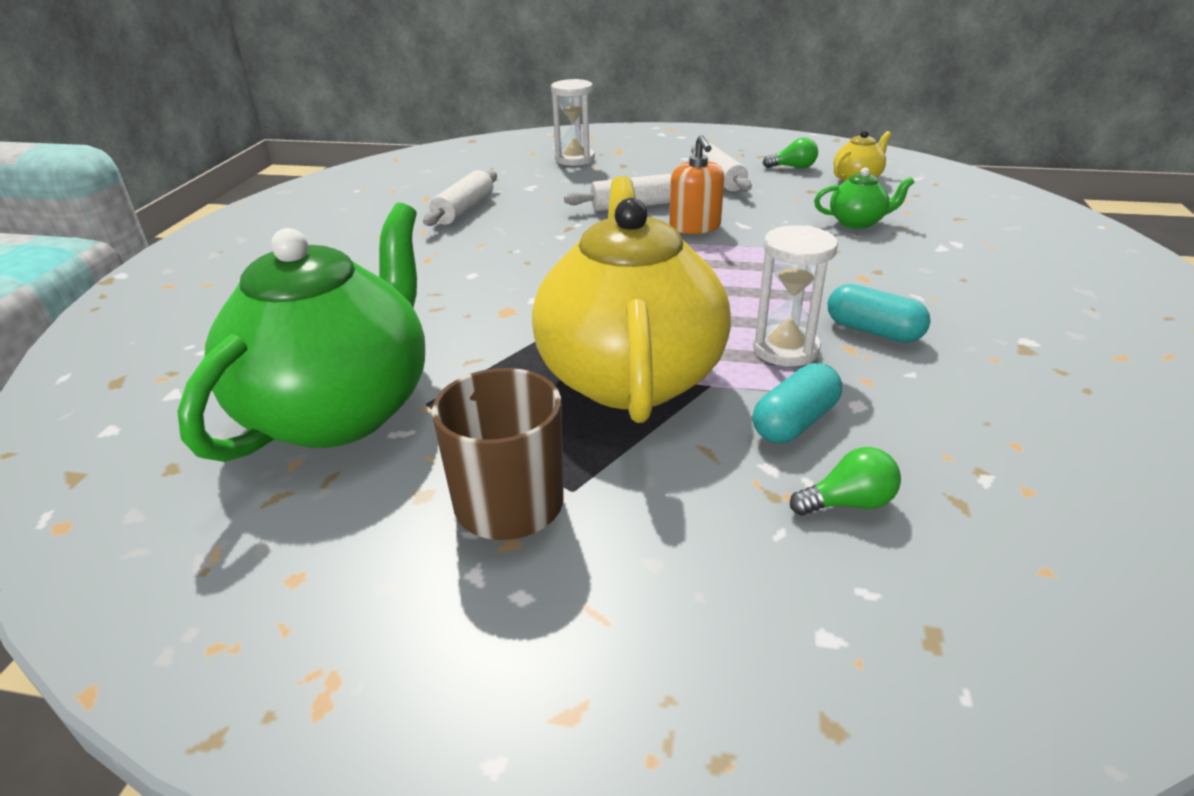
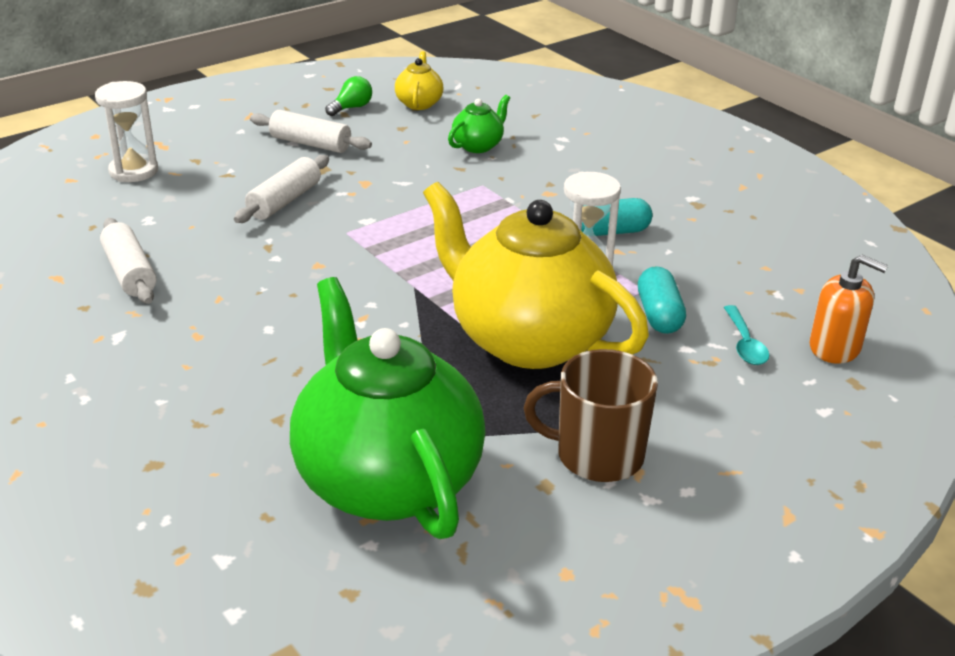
camera: 50 degrees left, 0 degrees up
orange soap dispenser [669,135,724,234] -> orange soap dispenser moved to [810,255,888,364]
green light bulb [790,447,901,516] -> turquoise spoon [724,305,769,365]

